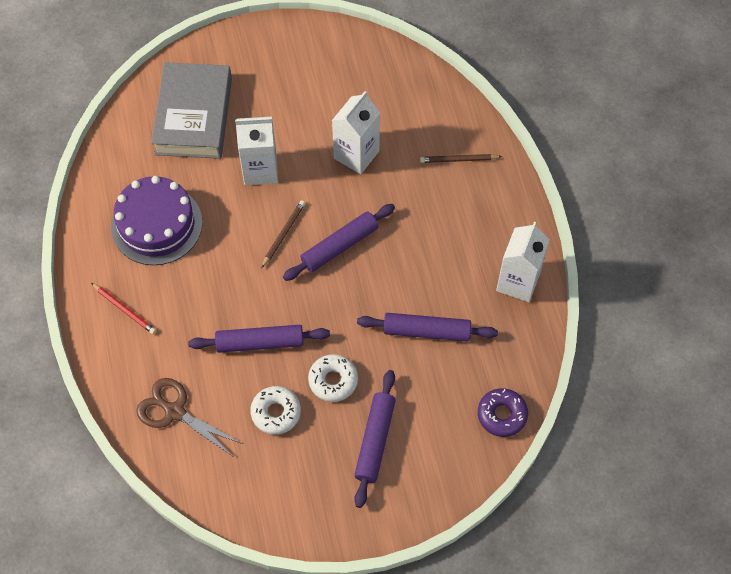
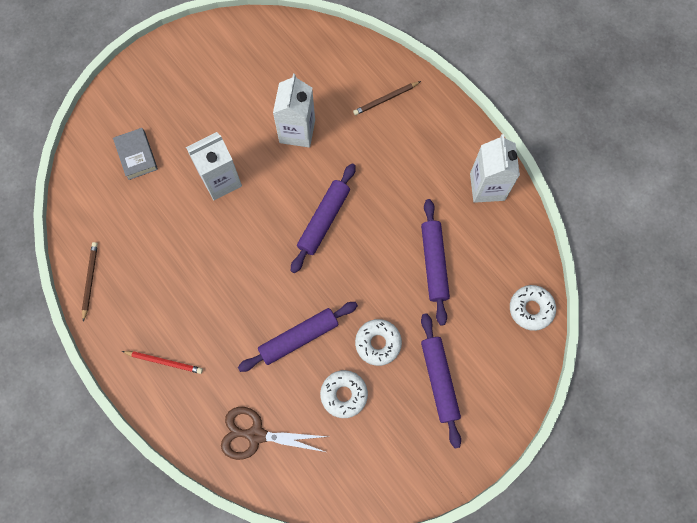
camera: 25 degrees left, 10 degrees up
purple cake [111,176,202,265] -> none
grey book [151,62,232,159] -> grey book [113,128,158,180], size x0.48
brown pencil [261,200,305,268] -> brown pencil moved to [82,242,98,322]
purple rolling pin [357,313,498,342] -> purple rolling pin turned 75 degrees counterclockwise [421,199,450,325]
purple donut [478,388,528,437] -> white donut [510,285,556,331]

